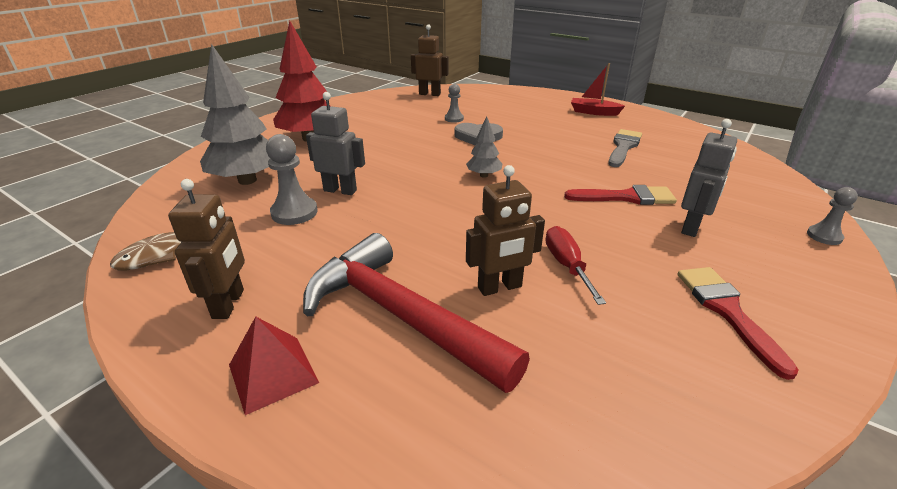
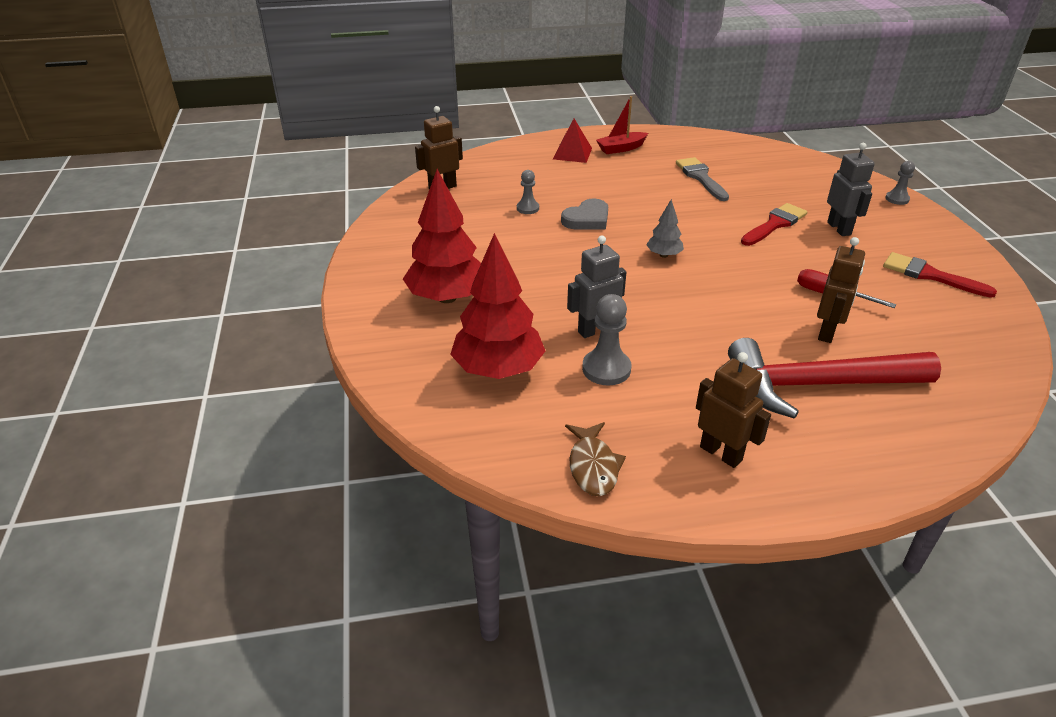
camera: 45 degrees left, 5 degrees up
grey tree [200,44,270,185] -> red tree [450,233,545,379]
red pyramid [229,317,319,415] -> red pyramid moved to [553,119,592,163]

